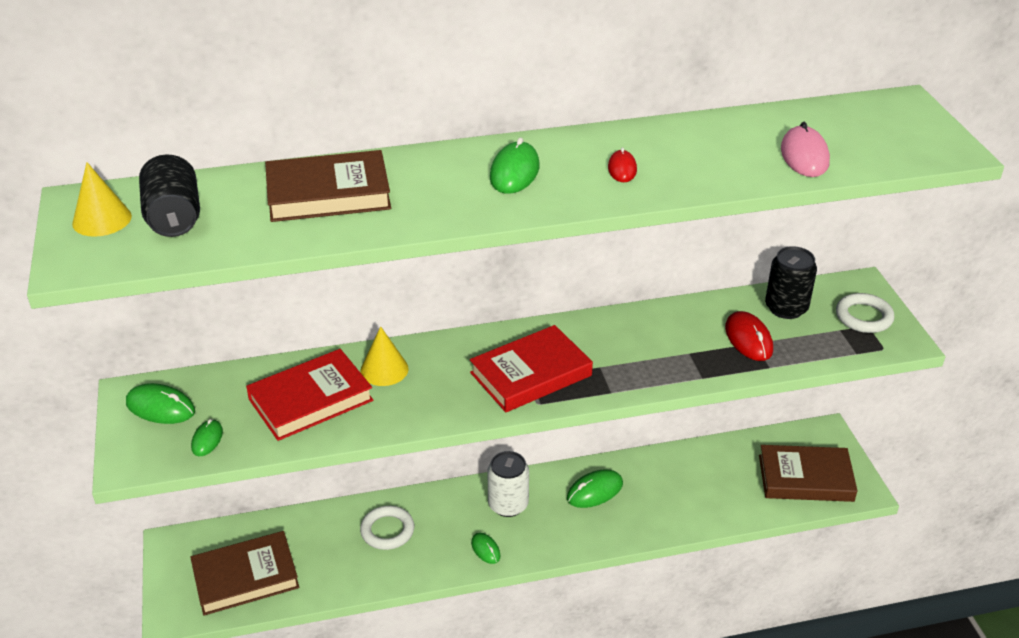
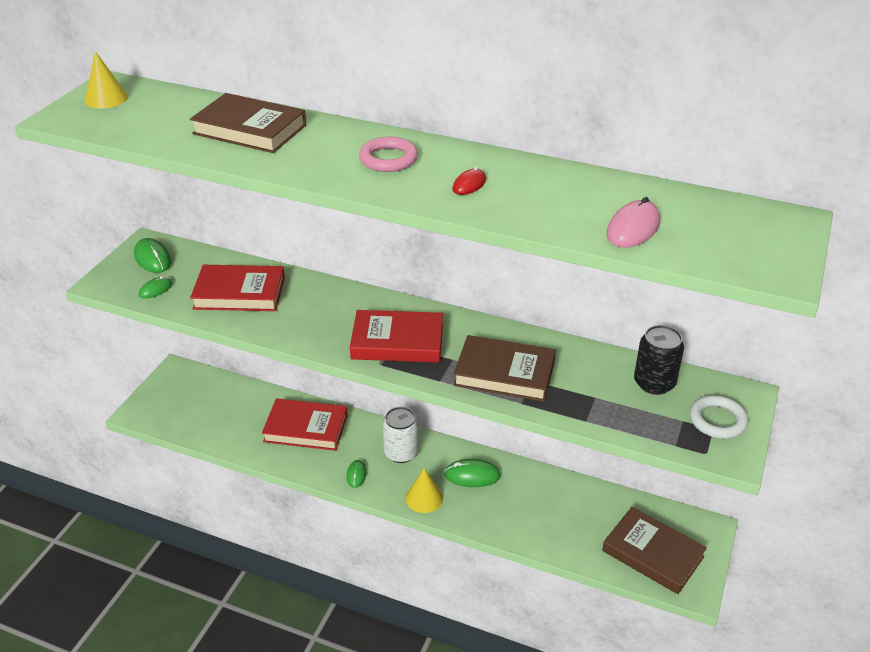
camera: 35 degrees right, 0 degrees up
black can [139,155,200,237] -> none
brown book [190,531,299,616] -> brown book moved to [453,335,556,402]
yellow cone [360,326,409,386] -> yellow cone moved to [406,468,443,513]
white ring [360,506,414,550] -> red book [262,398,348,451]
green mouse [490,137,539,194] -> pink ring [359,137,418,172]
red mouse [725,311,773,361] -> none

